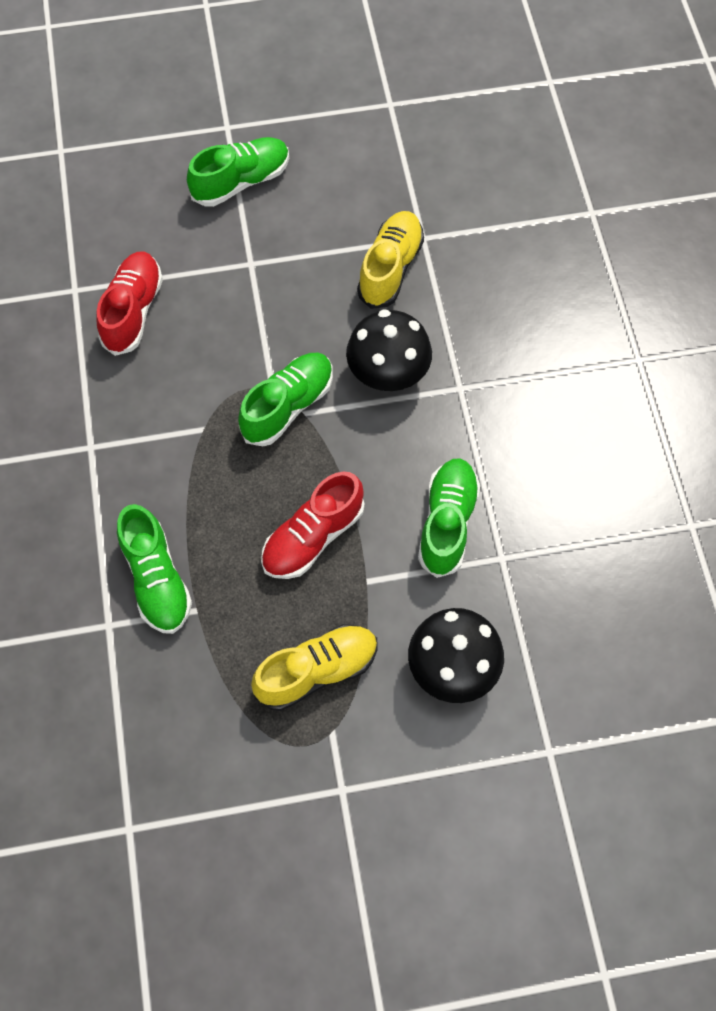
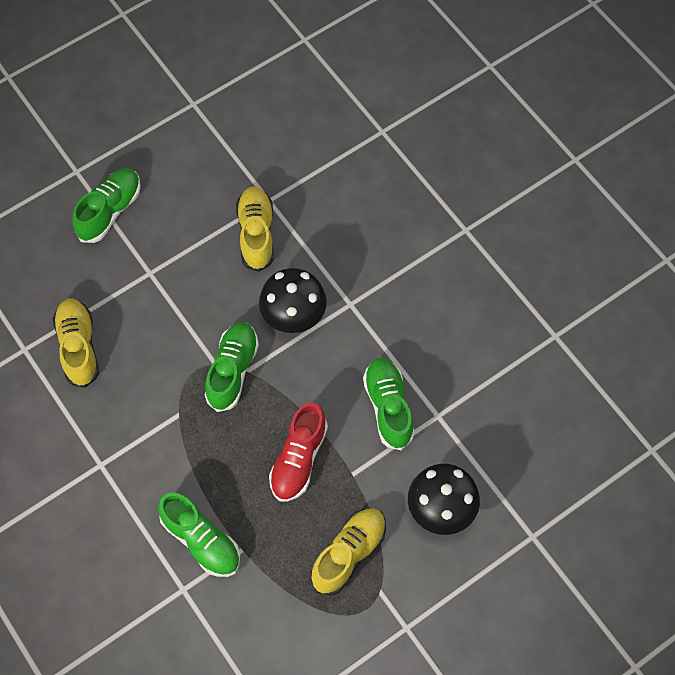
camera: 25 degrees left, 0 degrees up
red shoe [96,251,163,356] -> yellow shoe [53,299,99,388]

